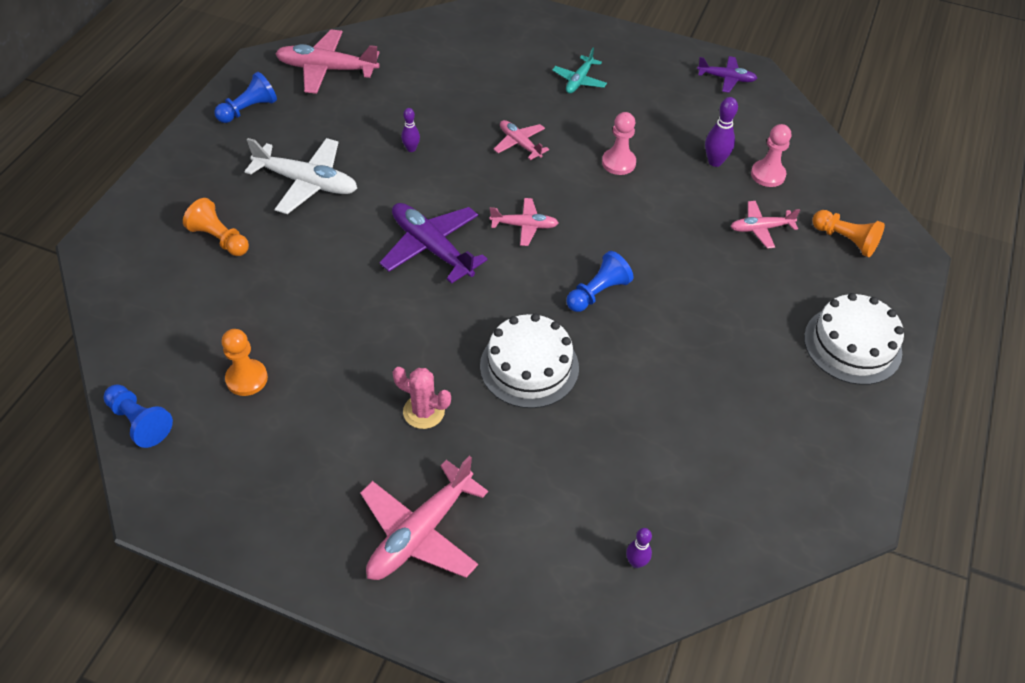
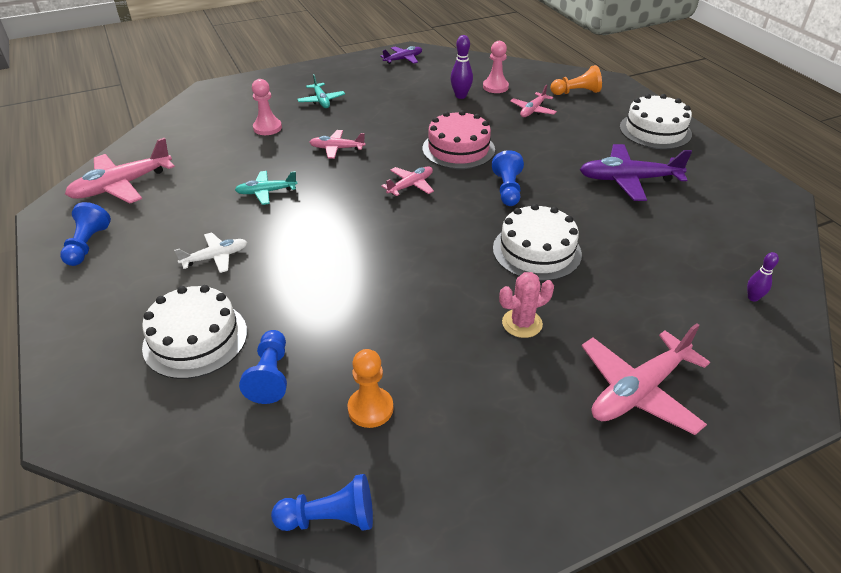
camera: 45 degrees left, 10 degrees down
orange pawn [183,198,249,256] -> white cake [142,285,247,379]
white plane [244,138,357,214] -> white plane [174,232,247,273], size x0.57
pink plane [360,456,488,580] -> pink plane turned 60 degrees clockwise [582,323,710,435]
purple plane [379,203,488,284] -> purple plane moved to [579,144,692,201]
purple bowling pin [401,108,420,152] -> turquoise plane [235,171,297,205]
pink pawn [602,112,636,175] -> pink pawn moved to [252,79,282,135]
none -> blue pawn [239,330,287,404]
none -> pink cake [423,110,495,169]

